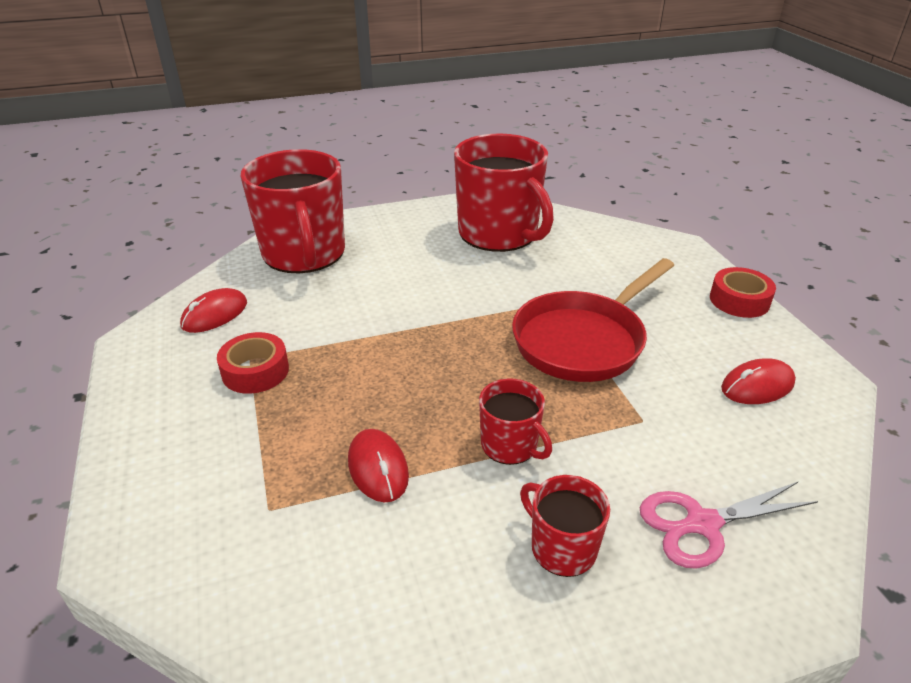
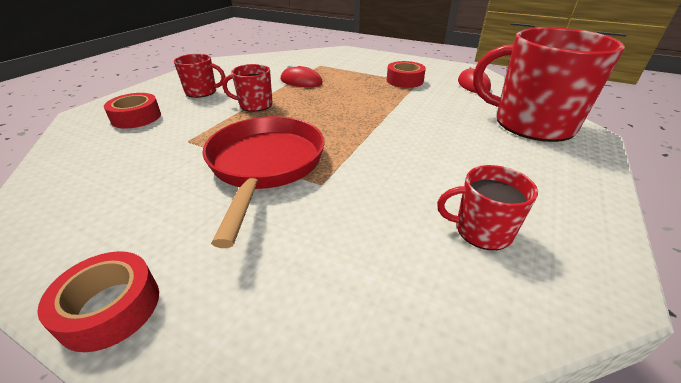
camera: 135 degrees right, 0 degrees up
red mug [454,134,554,252] -> red mug [437,165,538,250], size x0.48
pink scissors [640,482,818,569] -> red tape [104,93,161,129]
red mouse [721,358,796,404] -> none

